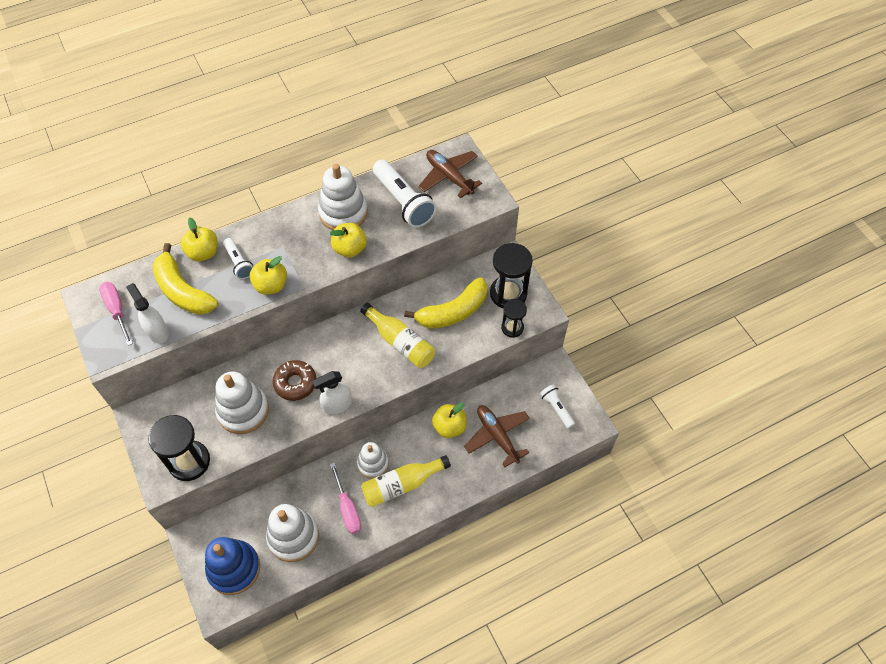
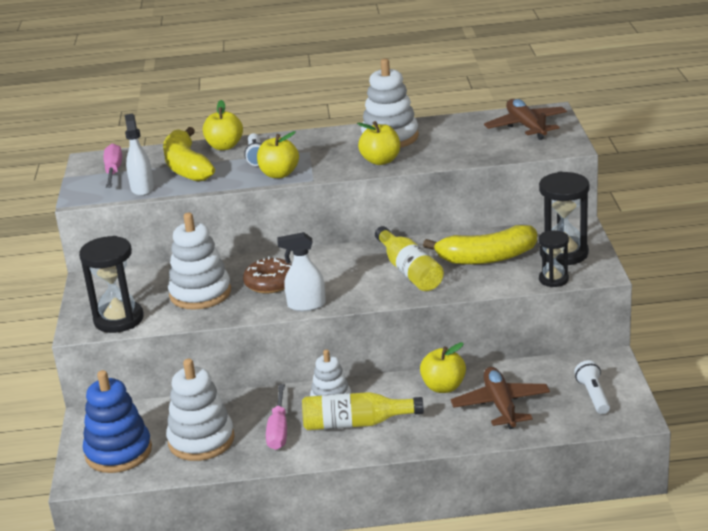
camera: 25 degrees right, 30 degrees down
white flashlight [373,160,437,228] -> none

